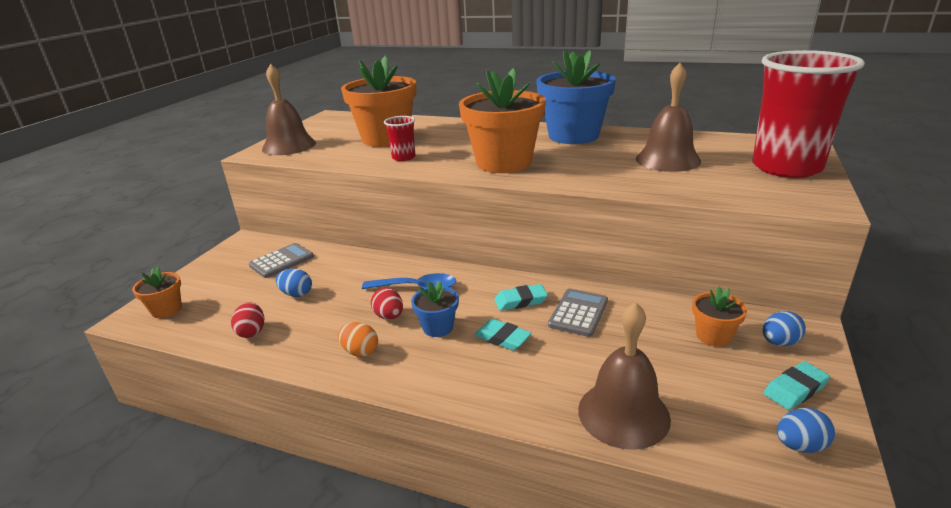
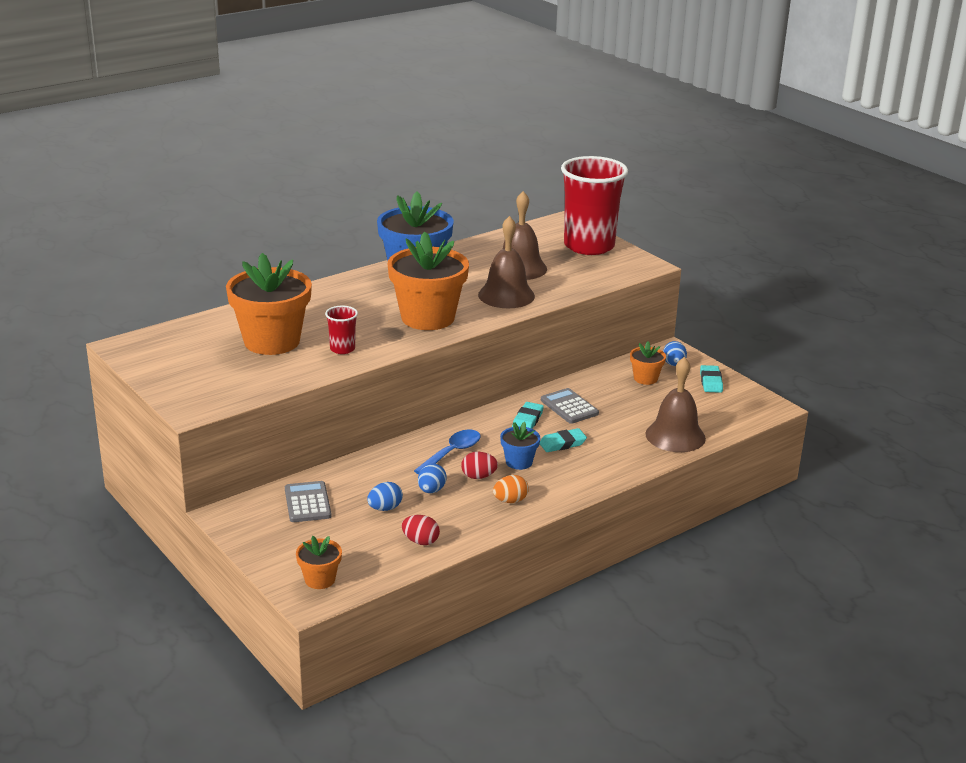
camera: 60 degrees left, 0 degrees up
brown bell [262,64,316,155] -> brown bell moved to [478,216,535,308]
blue egg [777,408,835,453] -> blue egg moved to [418,464,447,493]

